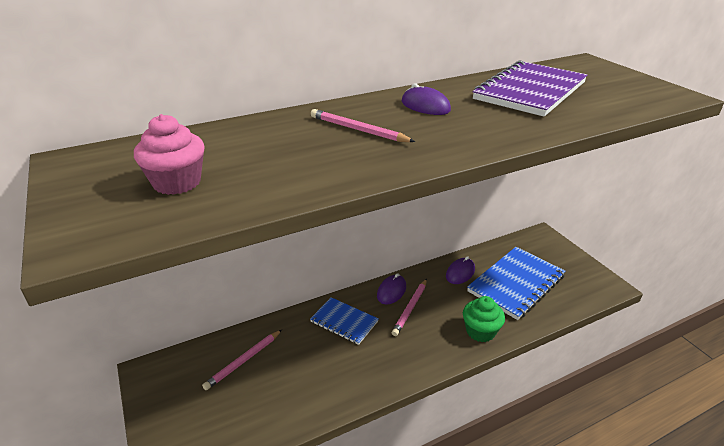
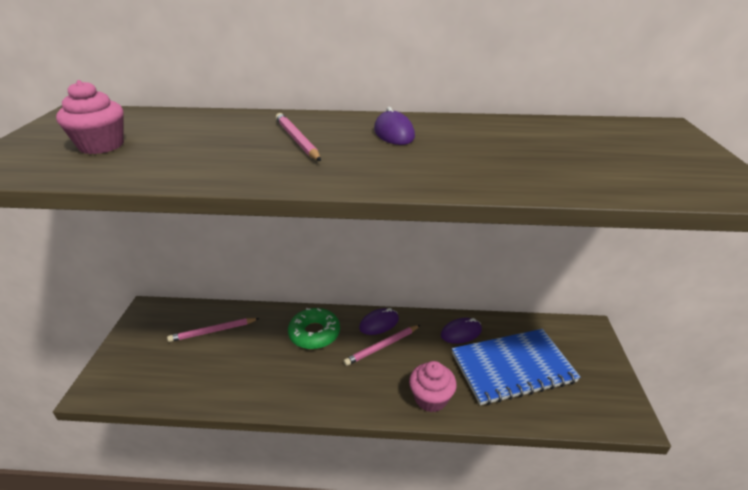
camera: 30 degrees right, 0 degrees up
blue notebook [310,297,379,345] -> green donut [288,308,340,349]
green cupcake [463,296,505,342] -> pink cupcake [409,361,457,412]
purple notebook [473,60,587,117] -> none

